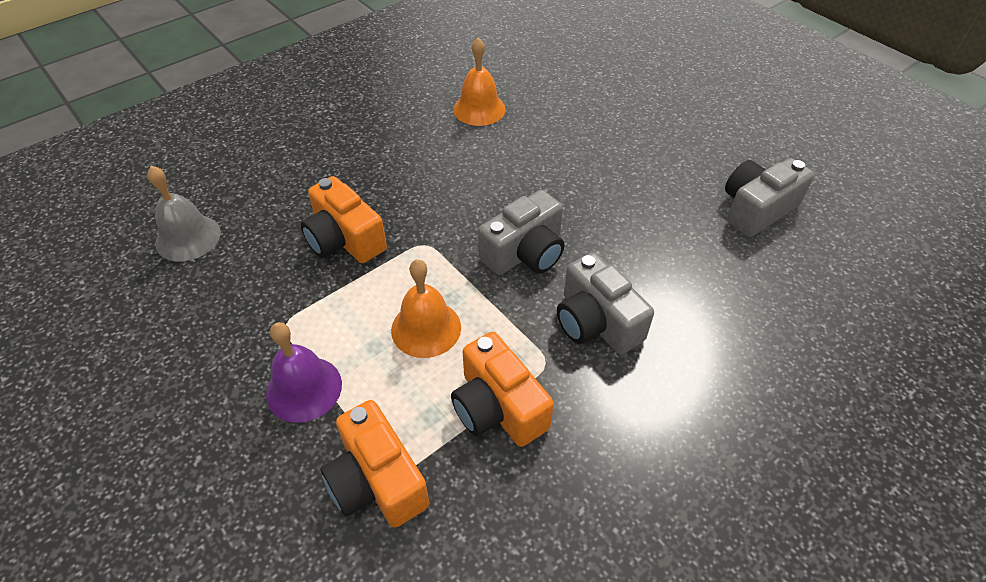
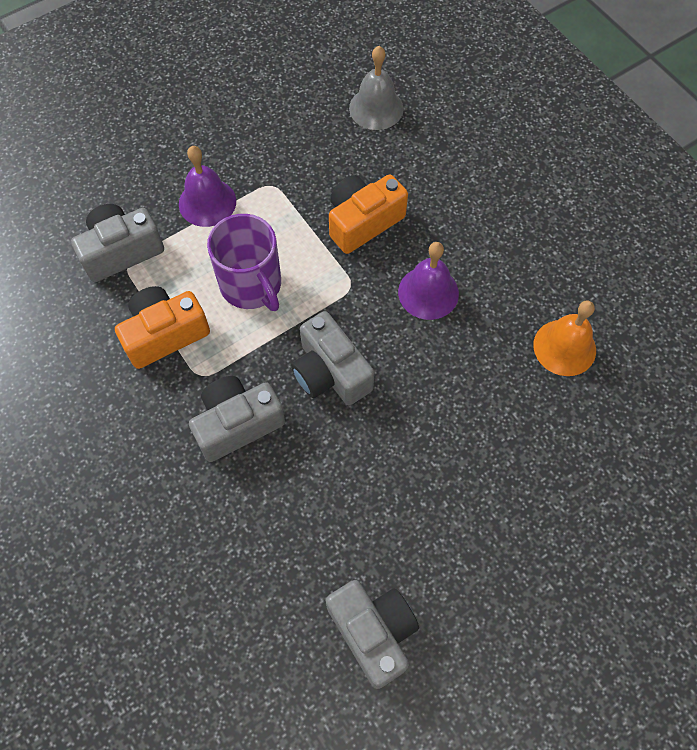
camera: 95 degrees right, 15 degrees up
orange camera [320,400,430,528] -> grey camera [71,204,164,282]
orange bell [391,259,461,358] -> purple mug [207,214,281,311]
none -> purple bell [398,242,459,320]

